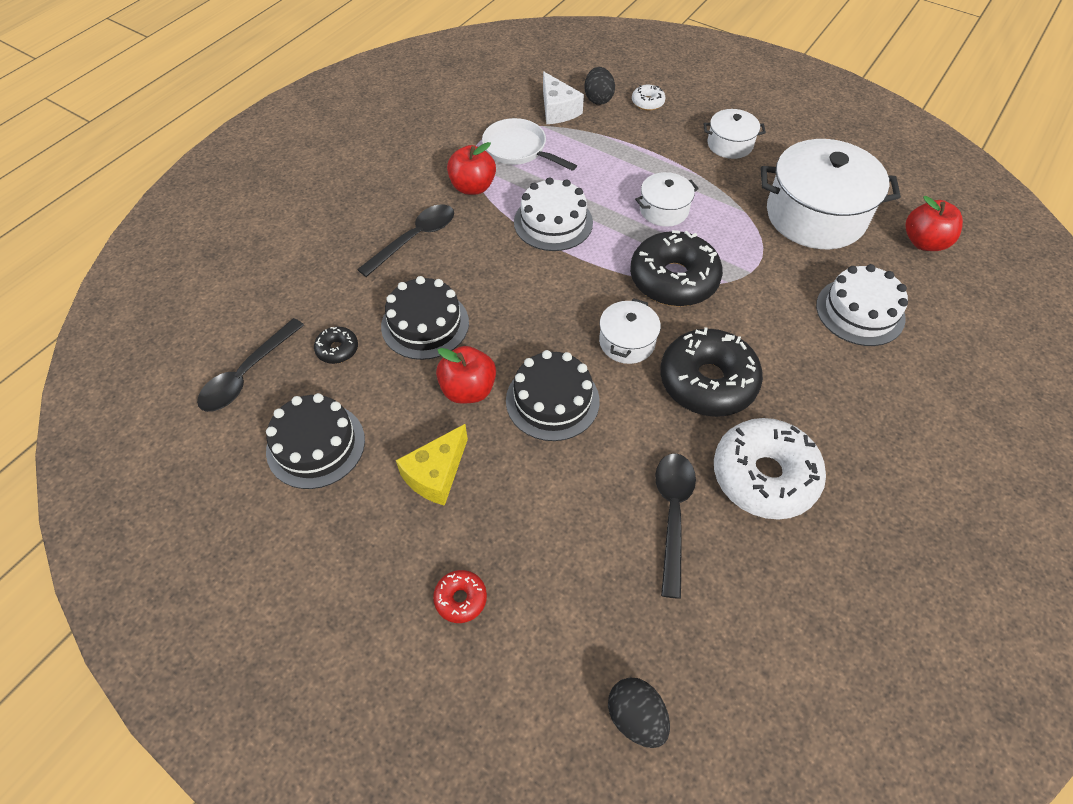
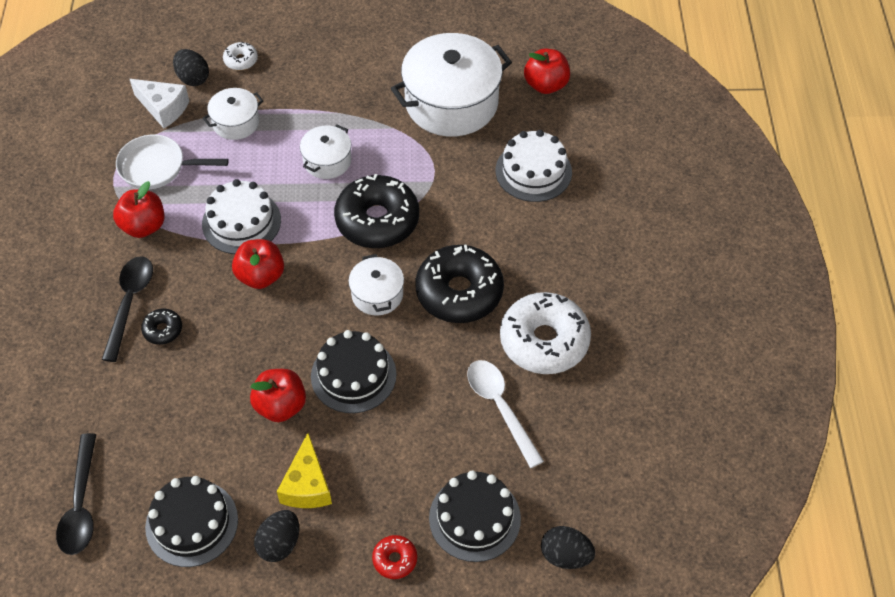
camera: 35 degrees left, 0 degrees up
black donut [314,326,358,364] -> black donut moved to [141,308,182,345]
black cake [381,276,469,360] -> black cake moved to [429,471,521,562]
black spoon [655,453,696,599] -> white spoon [467,360,544,468]
white pot [703,109,766,159] -> white pot moved to [203,88,263,140]
none -> red apple [232,239,284,289]
none -> black egg [254,510,299,562]

